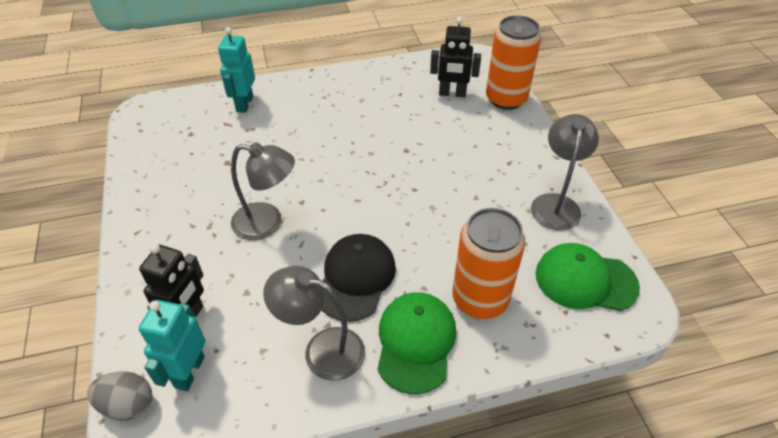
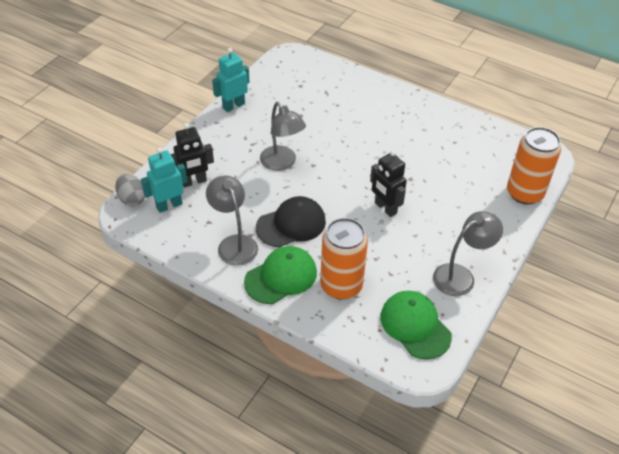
camera: 45 degrees right, 0 degrees up
turquoise robot [218,27,255,113] -> turquoise robot moved to [212,48,250,112]
black robot [430,17,481,97] -> black robot moved to [370,150,407,217]

